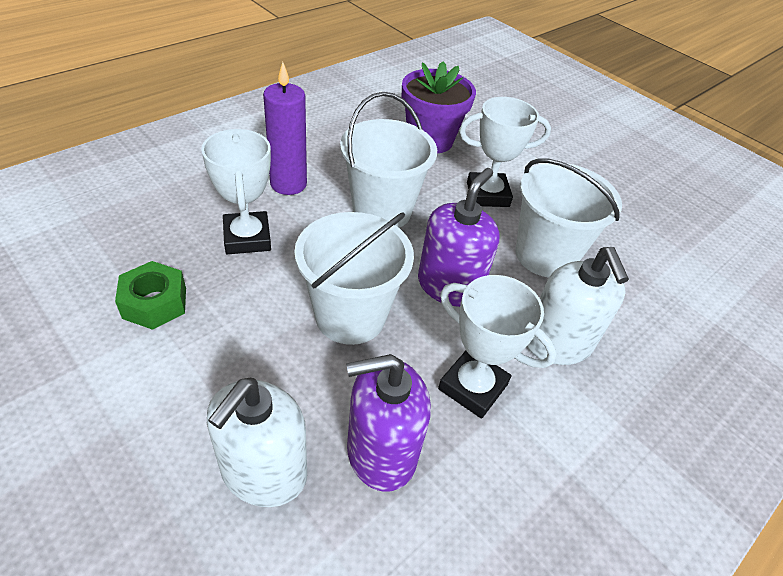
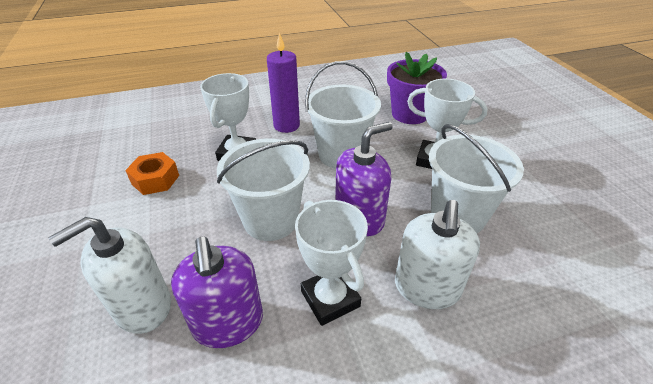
camera: 30 degrees right, 5 degrees down
green nut [115,261,186,330] -> orange nut [125,152,179,195]
purple soap dispenser [346,354,431,492] -> purple soap dispenser turned 120 degrees counterclockwise [171,237,263,348]

